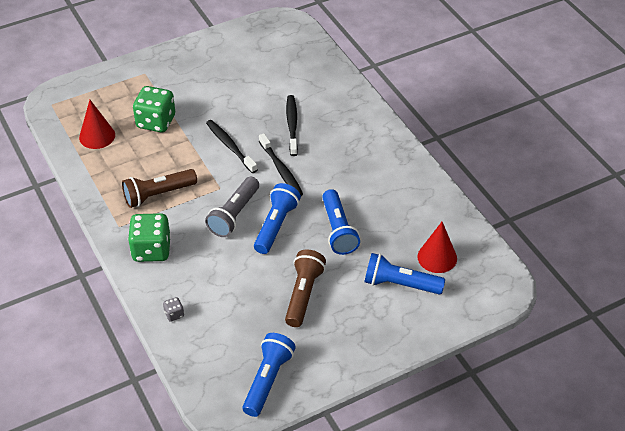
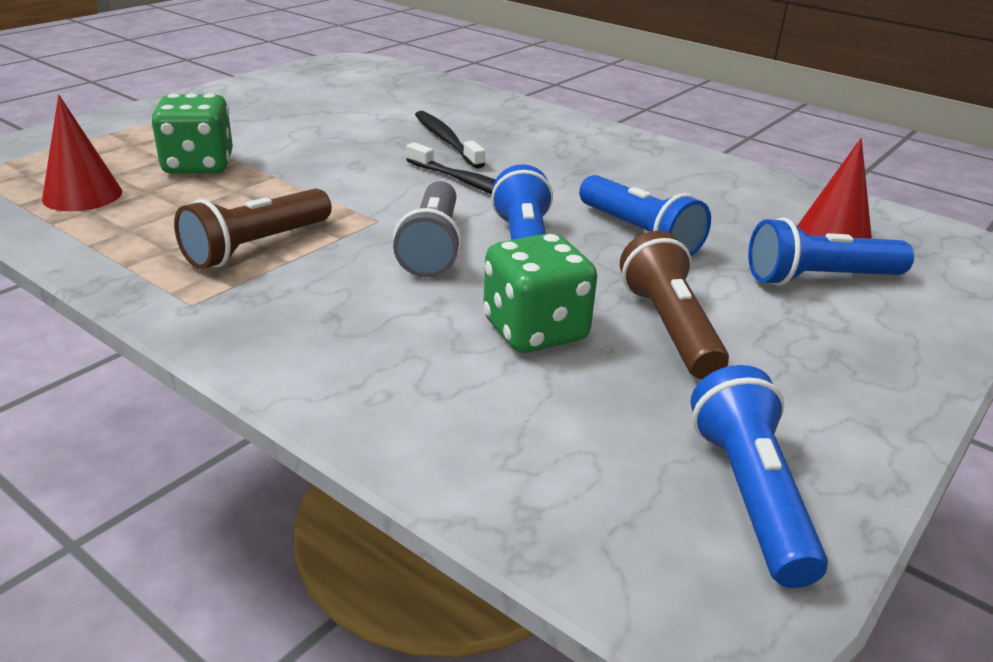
camera: 25 degrees left, 15 degrees down
green dice [128,213,171,262] -> green dice moved to [483,233,597,353]
grey dice [163,297,184,322] -> none
black toothbrush [206,120,257,173] -> none

